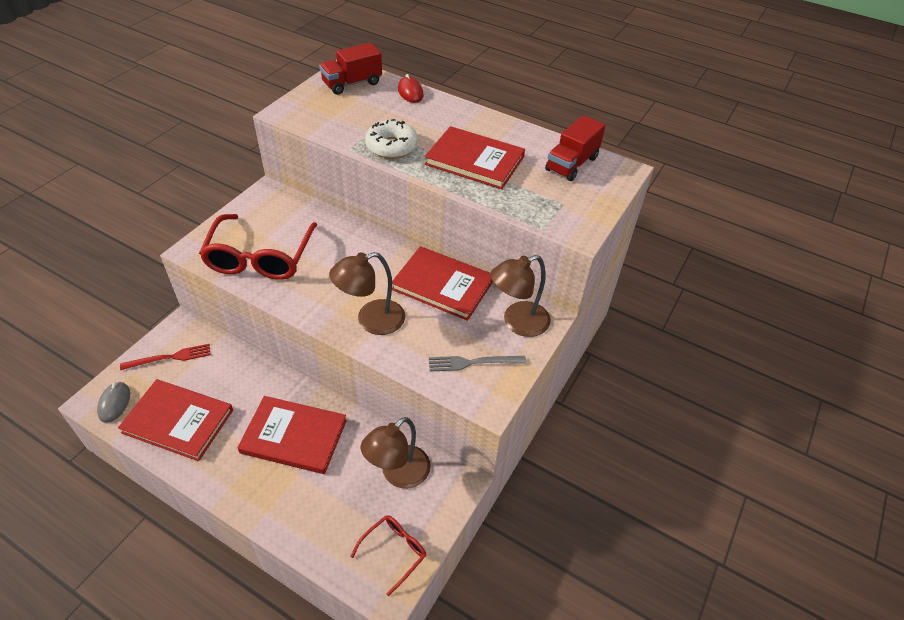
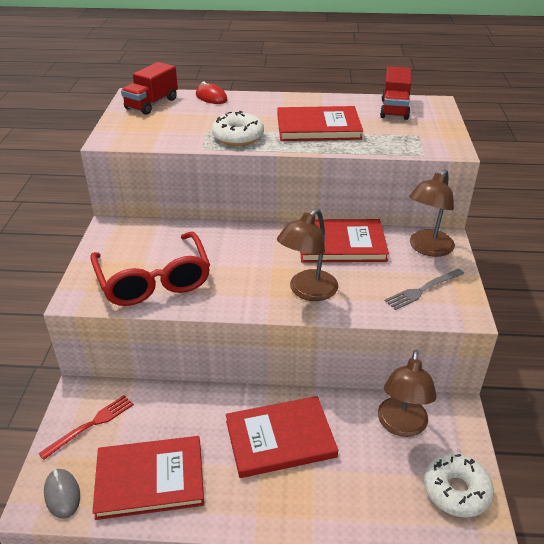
camera: 25 degrees left, 10 degrees down
red glasses [350,515,426,596] -> white donut [424,454,494,518]

